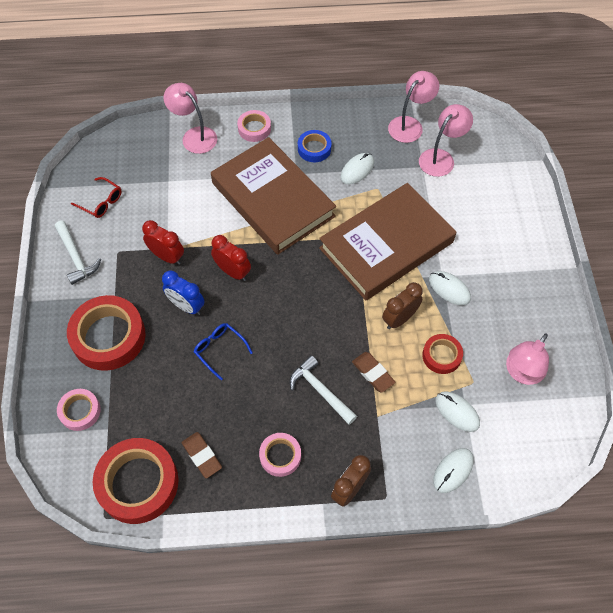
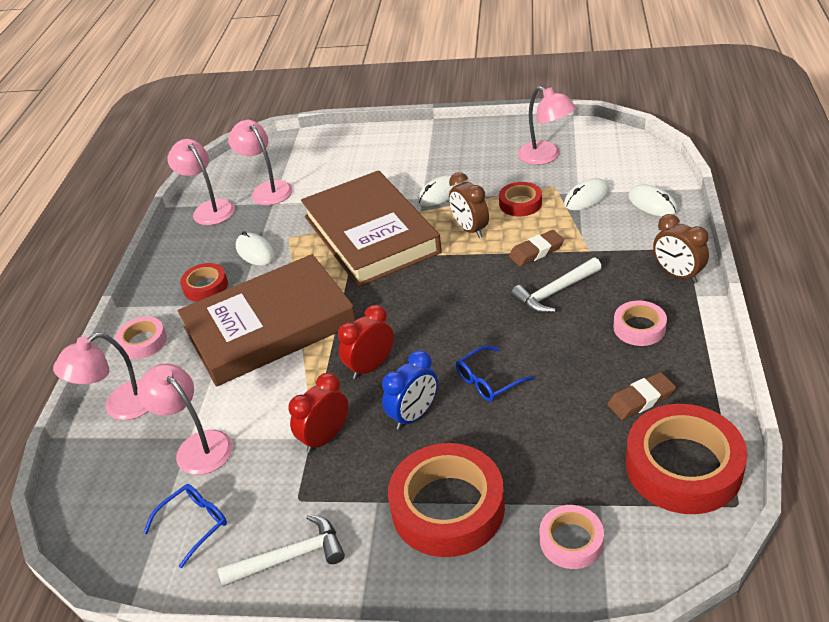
camera: 75 degrees left, 20 degrees down
red glasses [71,177,122,218] -> blue glasses [144,484,227,568]
blue tape [298,130,332,162] -> red tape [180,263,228,302]
none -> pink lamp [137,363,233,475]

